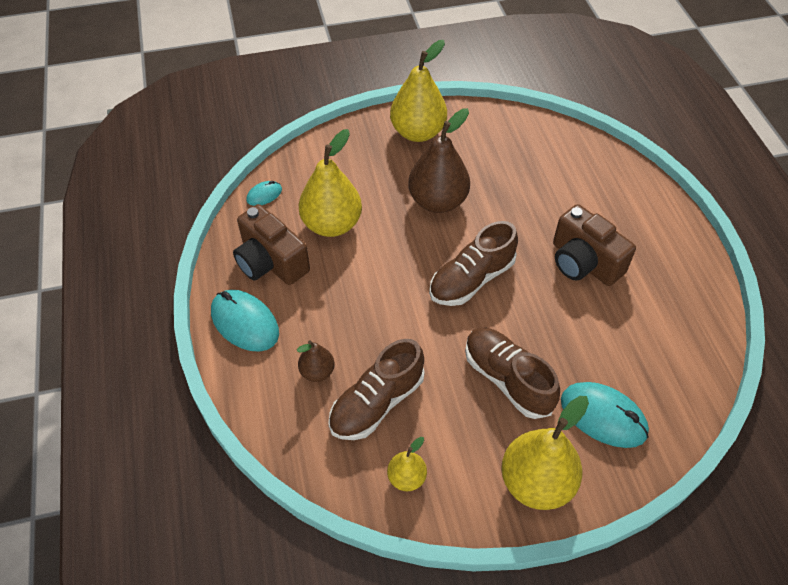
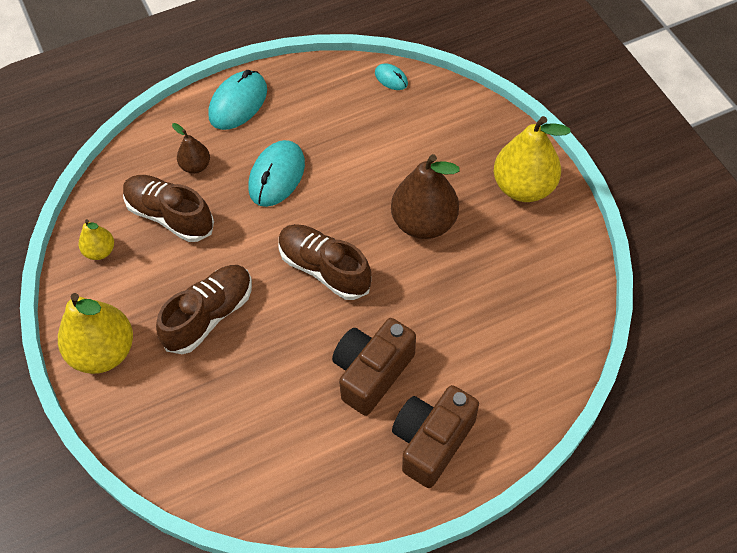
camera: 80 degrees right, 5 degrees up
brown camera [233,204,310,285] -> brown camera moved to [392,385,479,488]
yellow pear [299,129,362,237] -> none
turquoise mouse [561,382,649,448] -> turquoise mouse moved to [249,140,305,207]

